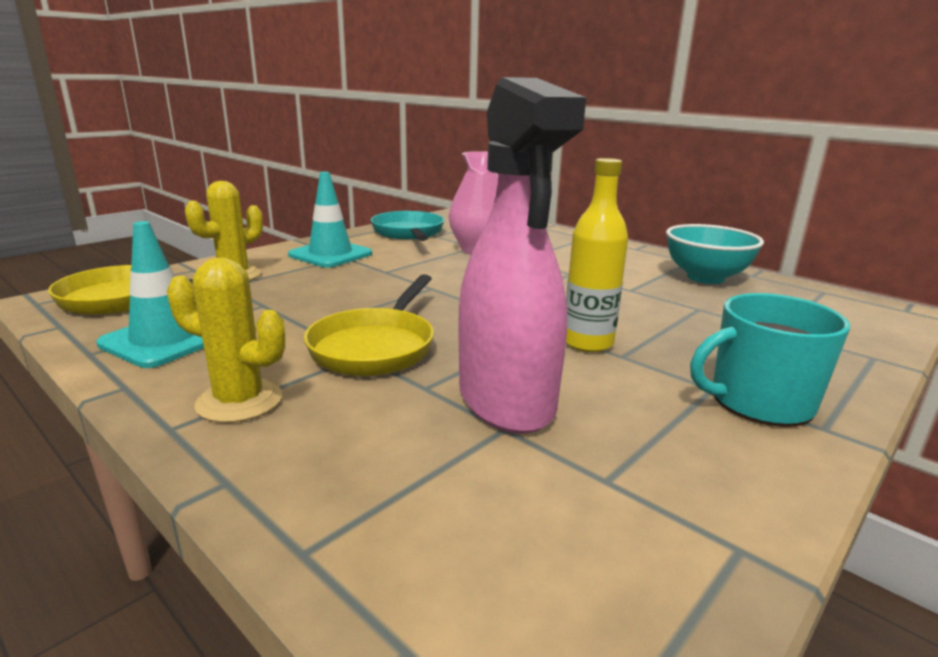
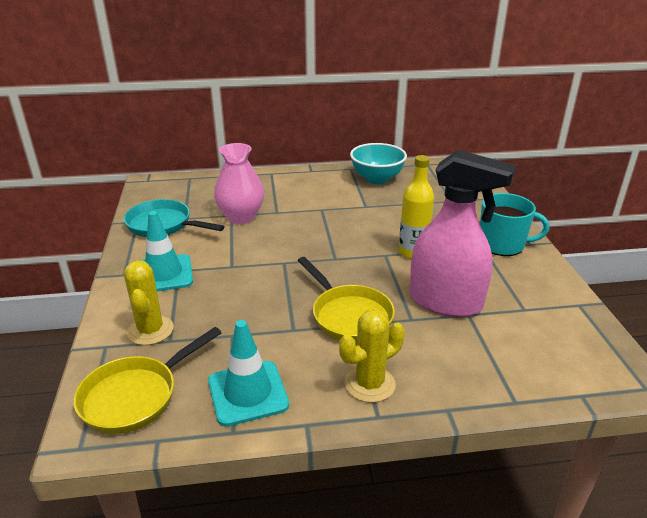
camera: 50 degrees left, 10 degrees up
turquoise mug [690,293,850,427] -> turquoise mug turned 105 degrees counterclockwise [480,193,549,256]

